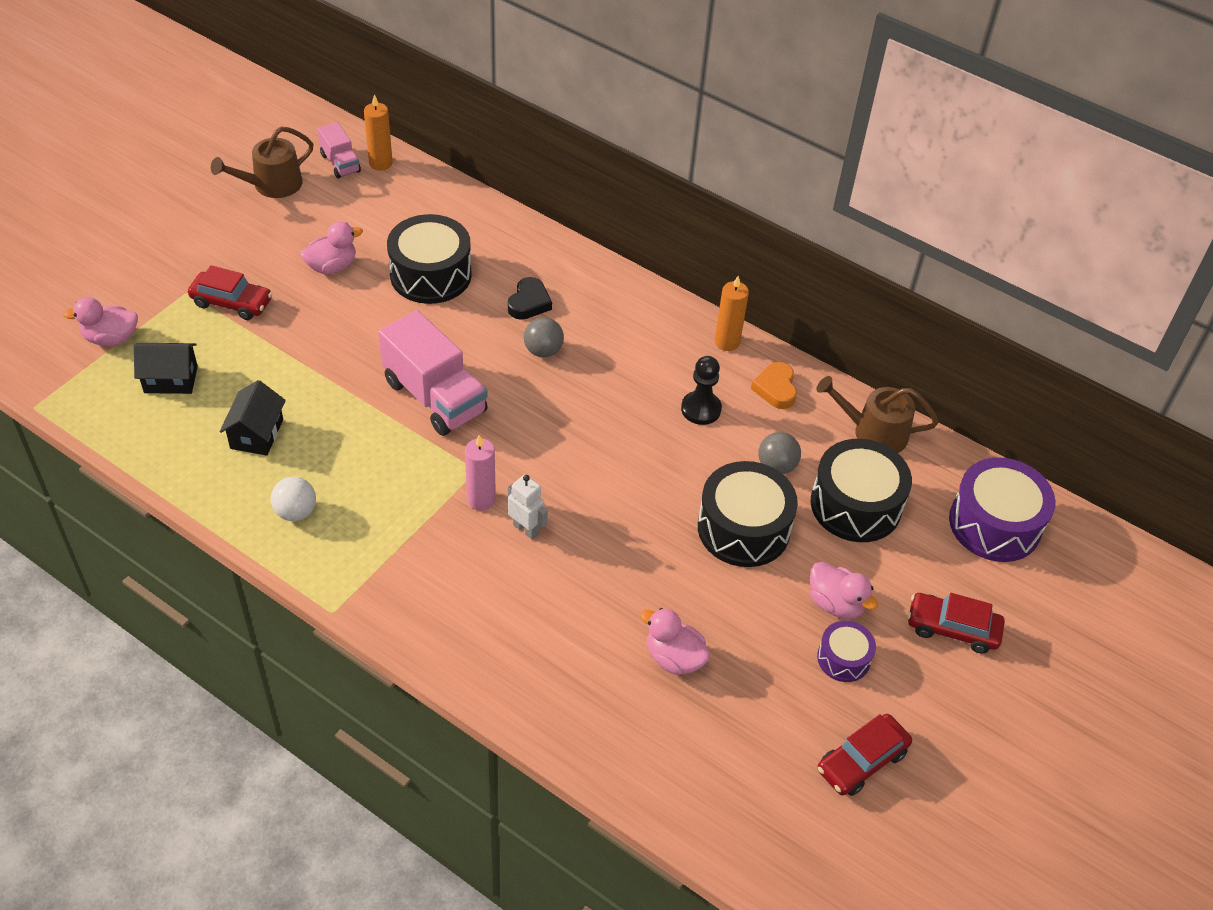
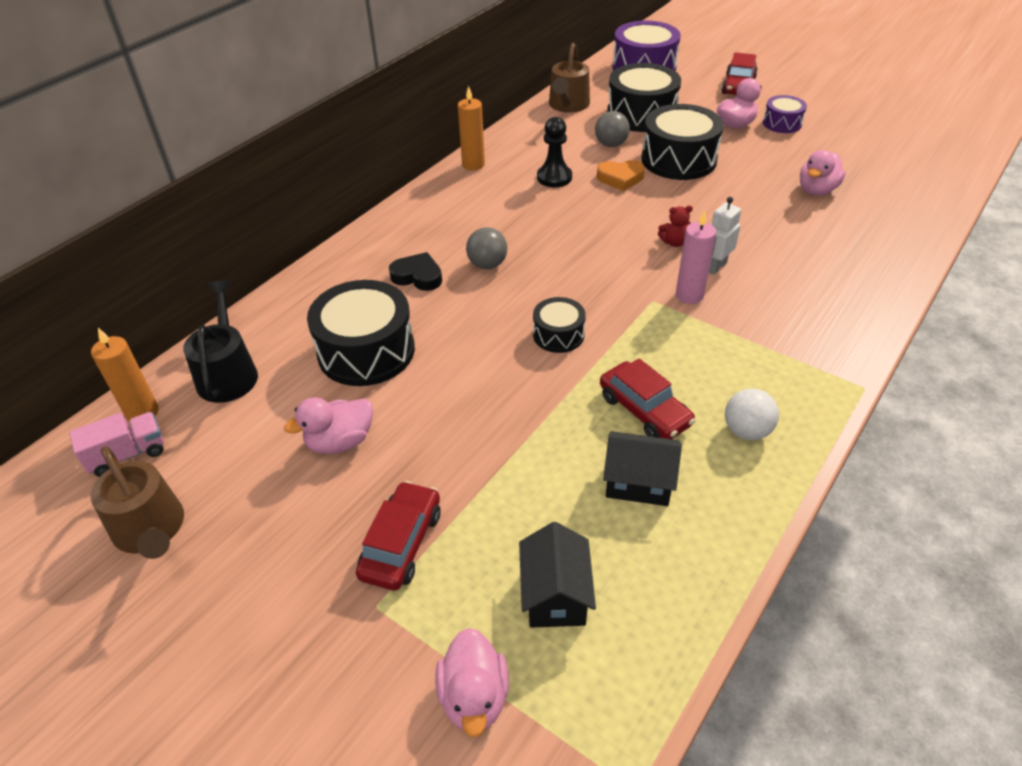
camera: 85 degrees left, 5 degrees down
pink duck [301,222,363,274] -> pink duck turned 90 degrees counterclockwise [284,397,373,454]
pink truck [378,310,488,436] -> black drum [533,297,586,353]
orange heart [751,362,797,409] -> orange heart moved to [597,160,645,191]
red car [817,714,912,796] -> red car moved to [600,358,696,439]
none -> black watering can [183,281,258,403]
none -> red teddy bear [658,206,693,247]

